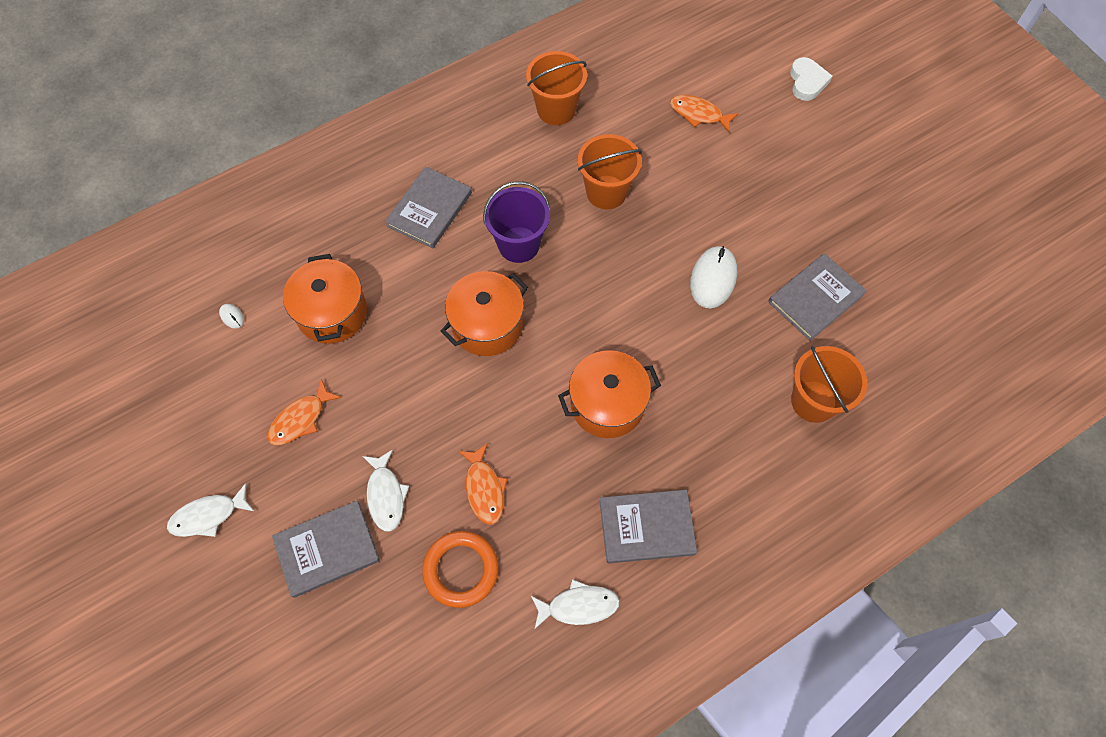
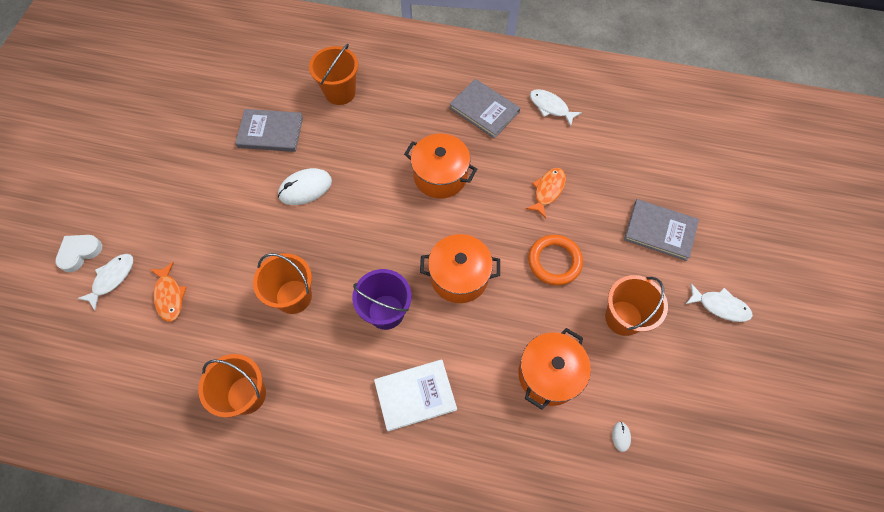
camera: 135 degrees left, 0 degrees up
orange fish [267,379,341,445] -> orange bucket [605,275,668,336]
white fish [363,450,409,532] -> white fish moved to [77,254,133,311]
grey book [385,166,472,248] -> white book [374,360,457,431]
orange ring [422,531,499,608] -> orange ring moved to [528,235,583,286]

